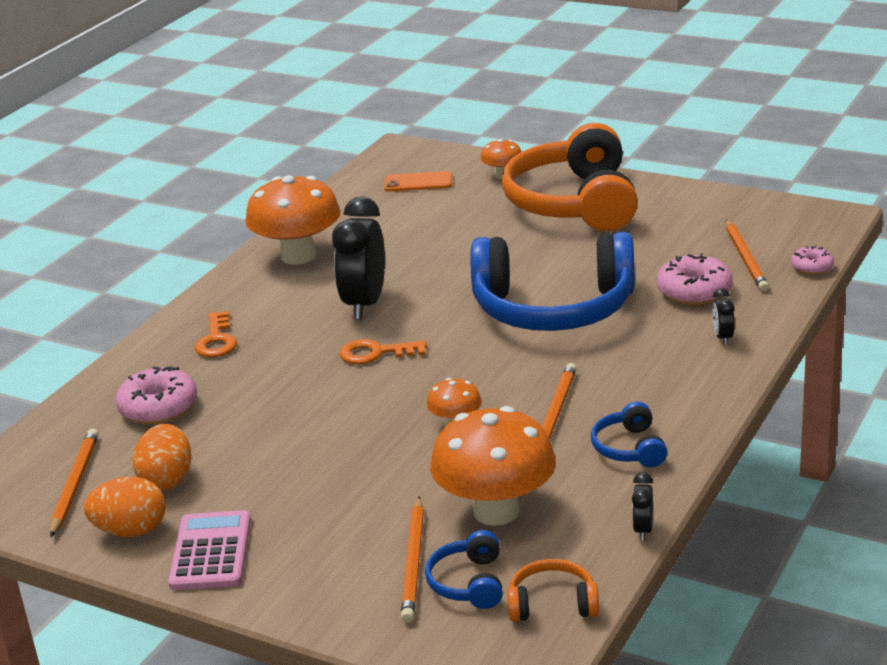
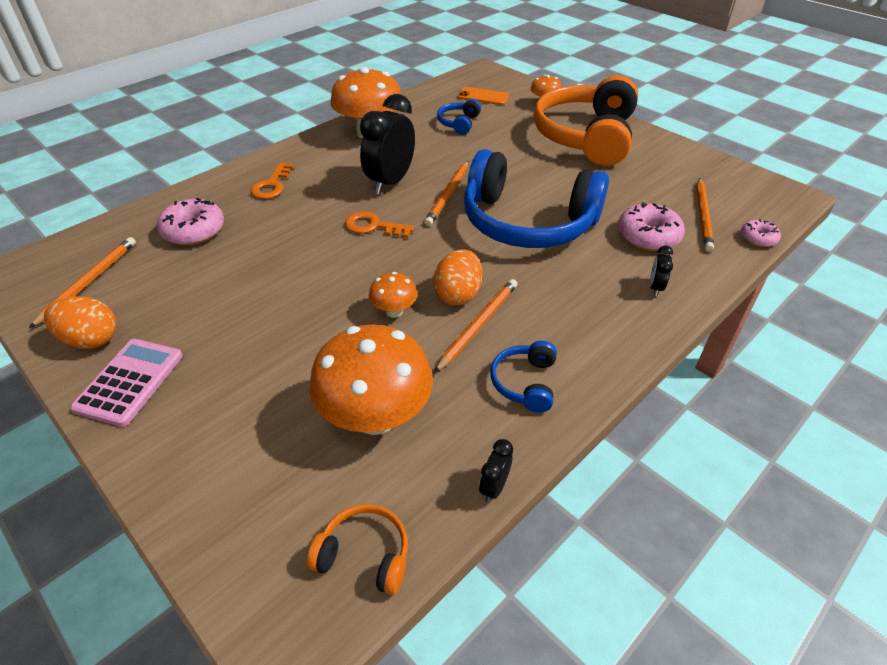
camera: 15 degrees right, 15 degrees up
orange egg [132,424,192,490] -> orange egg moved to [433,249,483,305]
orange pencil [401,496,424,623] -> orange pencil moved to [424,161,469,226]
blue headphones [425,530,503,609] -> blue headphones moved to [437,99,481,134]

